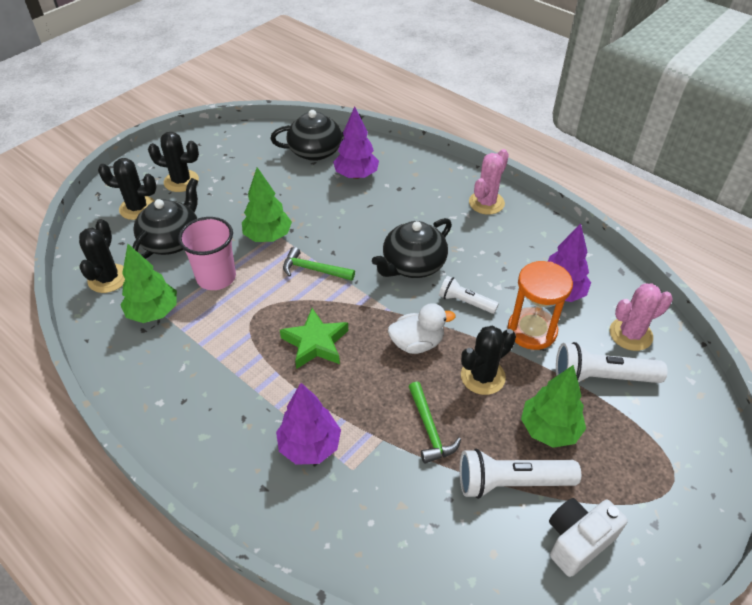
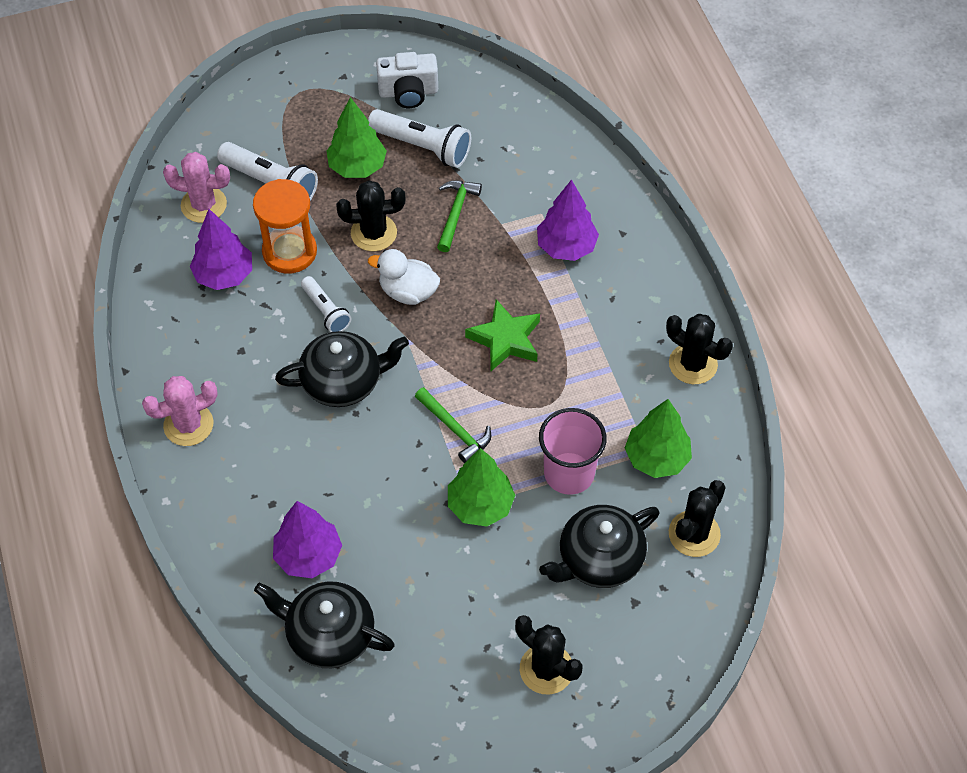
camera: 150 degrees left, 10 degrees up
black cactus [98,158,156,220] -> black cactus moved to [666,314,733,384]

